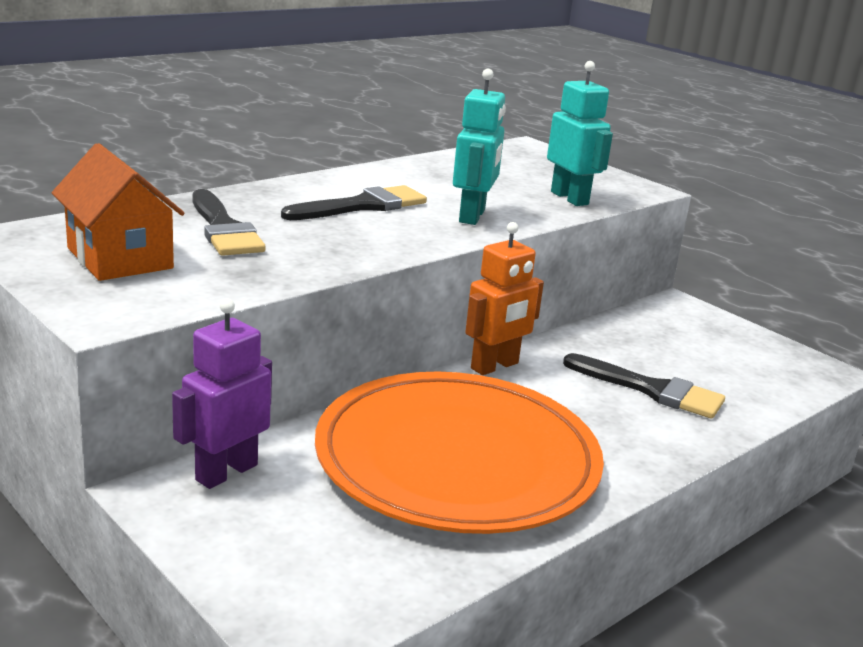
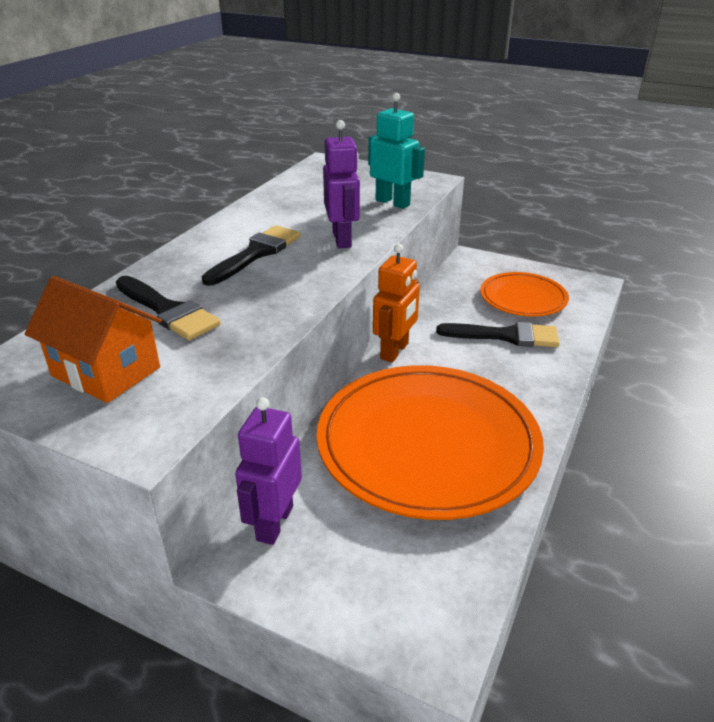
camera: 20 degrees left, 10 degrees up
turquoise robot [453,69,506,225] -> purple robot [323,120,360,248]
none -> orange plate [480,272,569,317]

